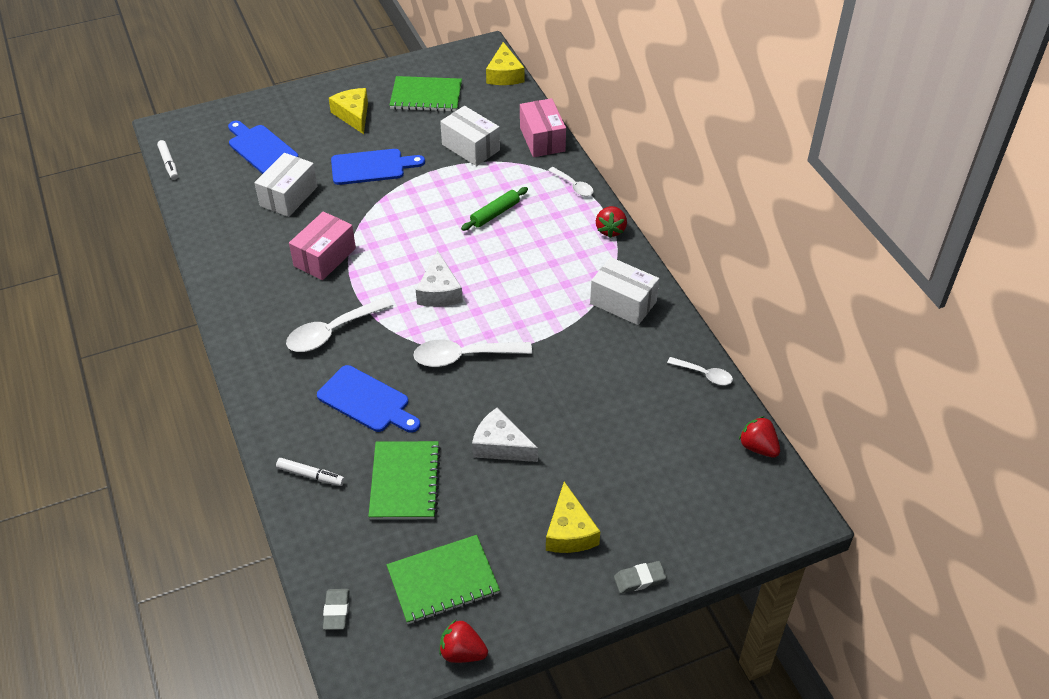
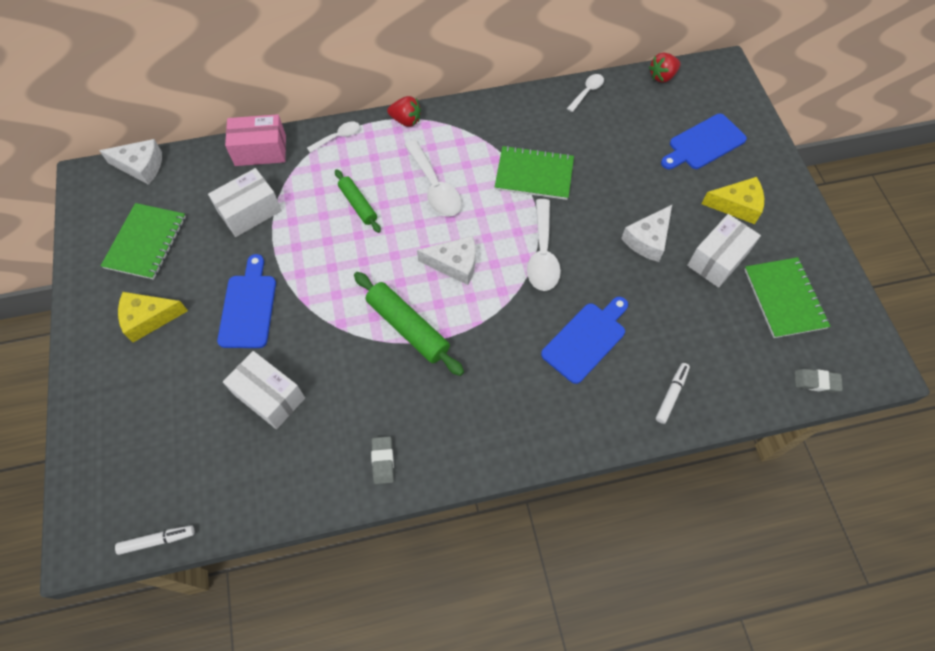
camera: 80 degrees left, 15 degrees up
blue cutting board [228,121,299,174] -> blue cutting board moved to [661,114,747,169]
white spoon [286,297,393,352] -> white spoon moved to [405,140,462,217]
pink box [289,211,356,280] -> none
green notebook [368,441,441,520] -> green notebook moved to [495,145,574,200]
red strawberry [439,620,488,663] -> none
yellow cheese [486,42,524,85] -> white cheese [99,139,162,185]
white box [590,257,659,325] -> white box moved to [687,214,761,288]
grey eraser [614,561,666,594] -> grey eraser moved to [371,436,394,484]
none -> green rolling pin [354,272,464,376]

